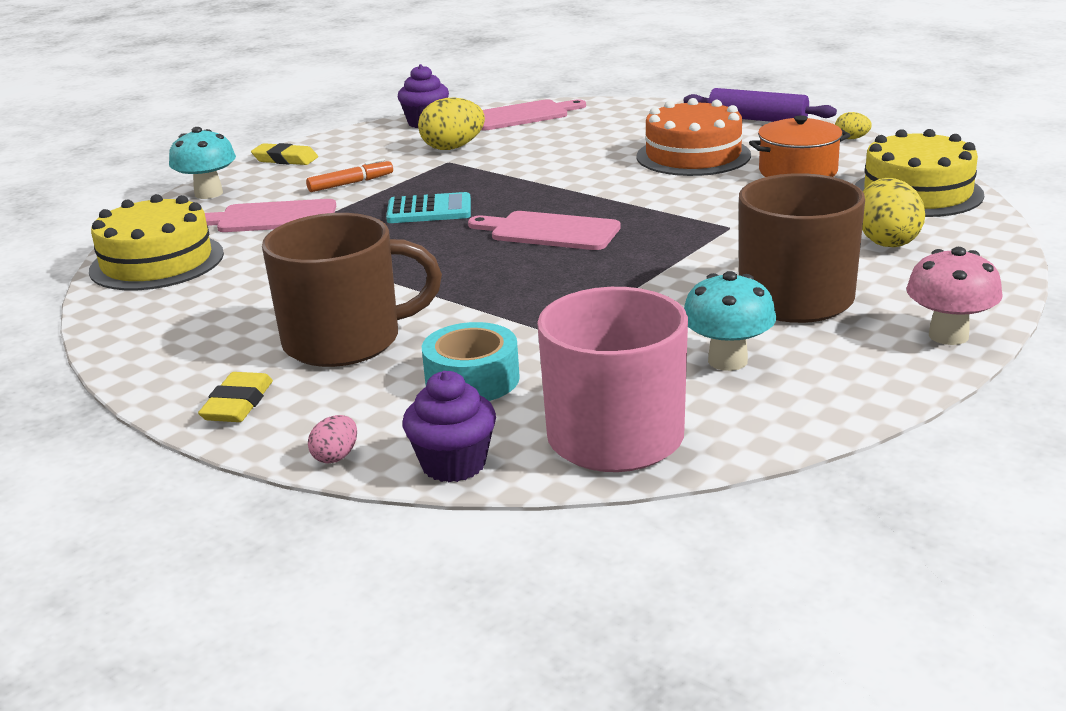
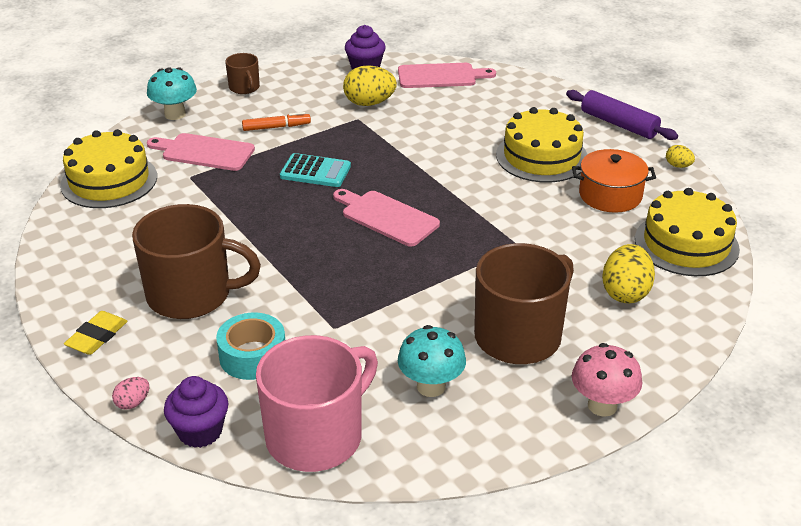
camera: 15 degrees right, 10 degrees up
yellow eraser [251,143,318,165] -> brown mug [225,53,260,94]
orange cake [637,98,751,176] -> yellow cake [496,107,588,183]

